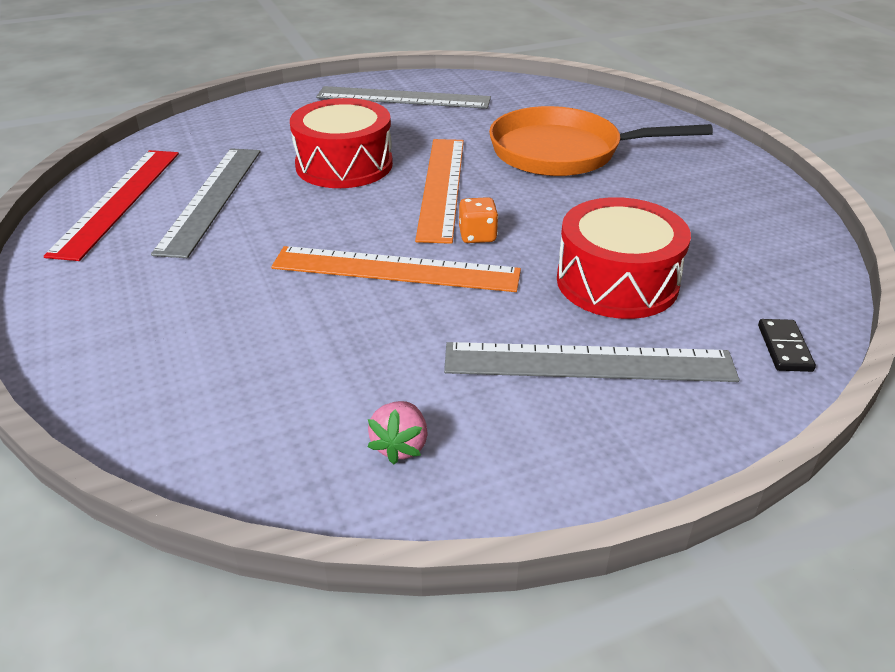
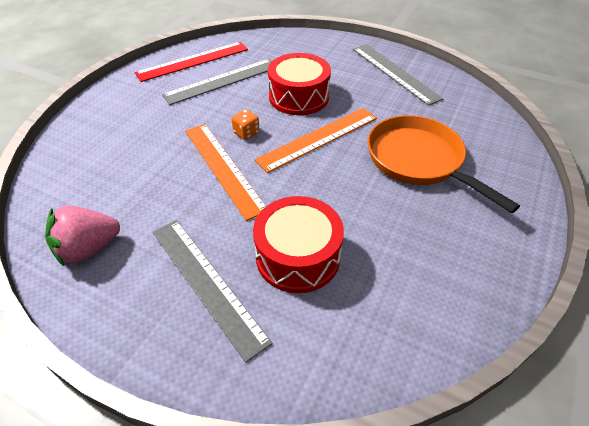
camera: 50 degrees right, 10 degrees up
pink strawberry [367,401,427,465] -> pink strawberry [45,206,120,266], size x1.76
orange dice [459,197,498,243] -> orange dice moved to [232,109,260,140]
black domino [758,319,816,372] -> none

